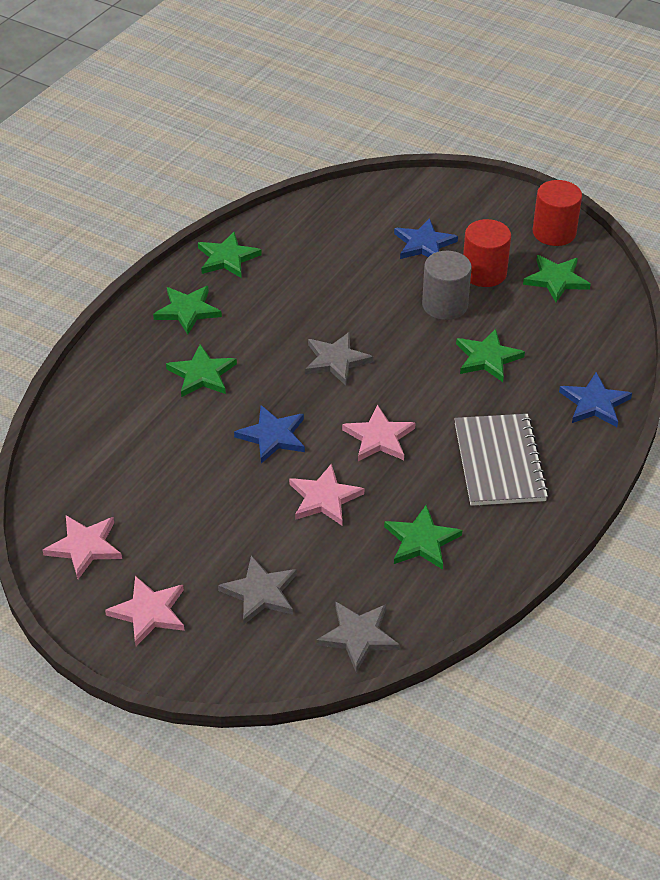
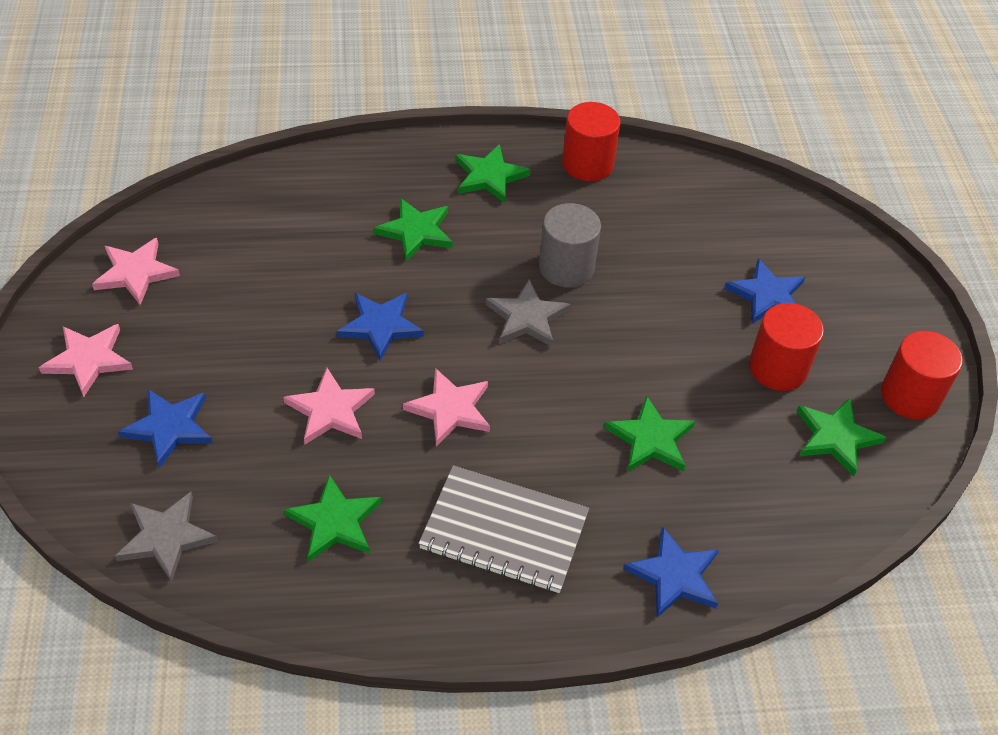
camera: 50 degrees right, 5 degrees up
green star [198,232,262,278] -> red cylinder [562,102,621,181]
grey star [218,555,297,624] -> blue star [118,389,213,468]
grey cylinder [422,251,472,320] -> grey cylinder moved to [539,203,601,288]
grey notebook [454,414,549,506] -> grey notebook turned 60 degrees clockwise [419,466,589,593]

